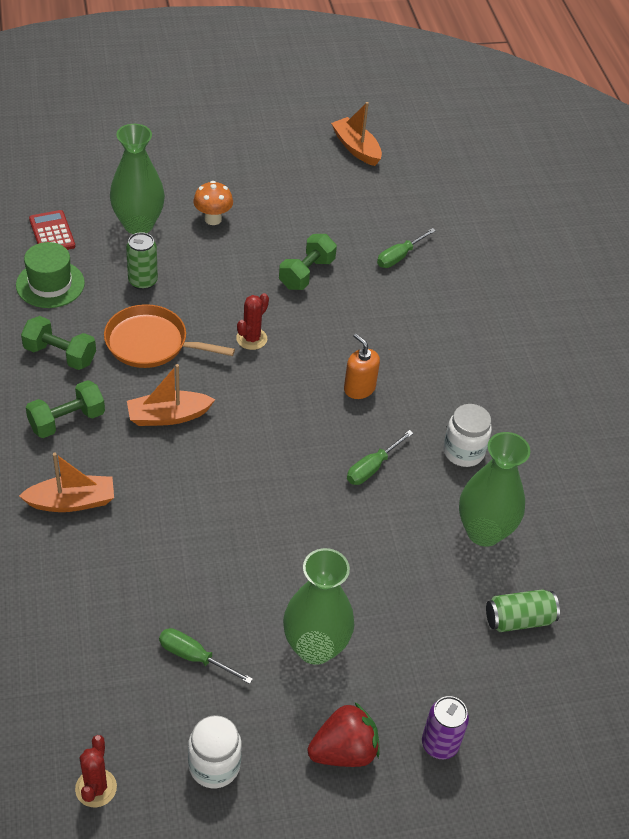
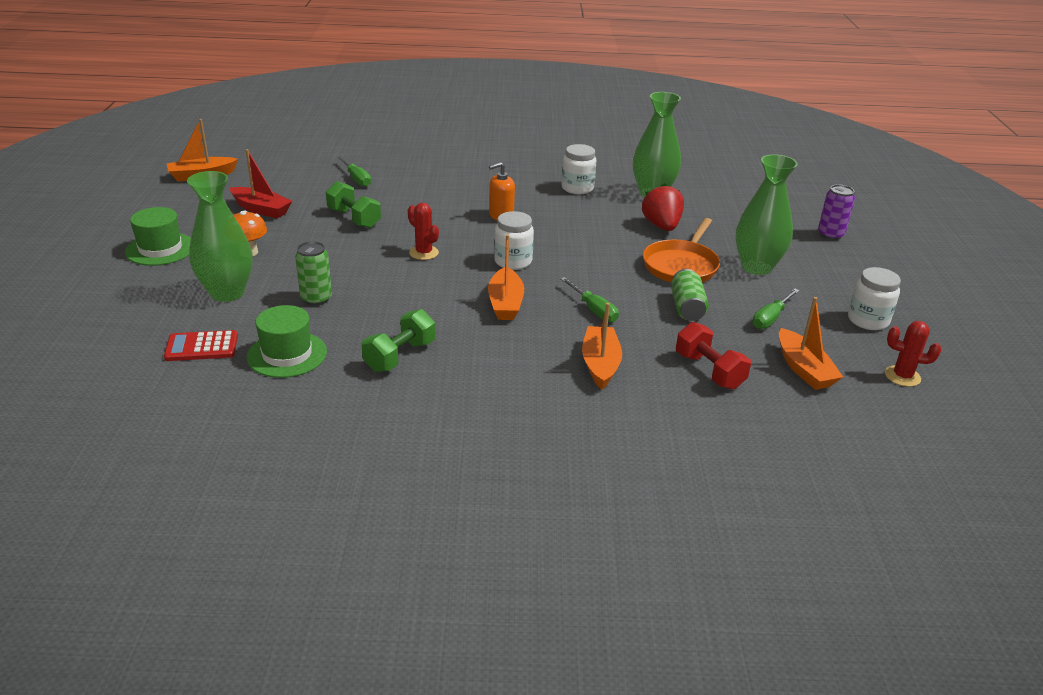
camera: 75 degrees left, 15 degrees down
green dumbbell [26,380,105,438] -> none
orange pan [104,304,235,368] -> orange pan moved to [643,218,720,282]
red strawberry [308,702,380,767] -> red strawberry moved to [642,183,684,231]
green screwdriver [347,430,414,485] -> green screwdriver moved to [560,277,619,322]
green can [486,589,560,632] -> green can moved to [671,269,709,321]
none -> green hat [125,207,191,266]
none -> red boat [230,149,292,218]
none -> white jar [494,211,534,270]
none -> red dumbbell [676,322,751,390]
none -> orange boat [779,297,843,390]

